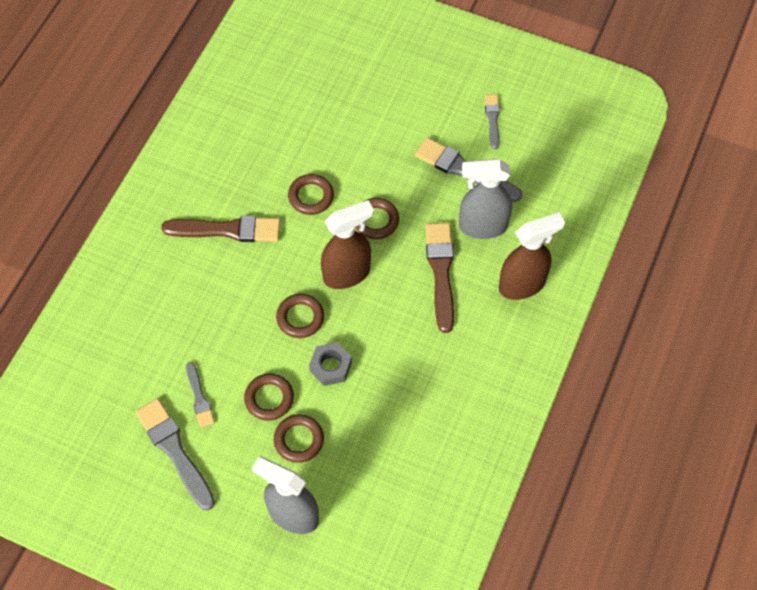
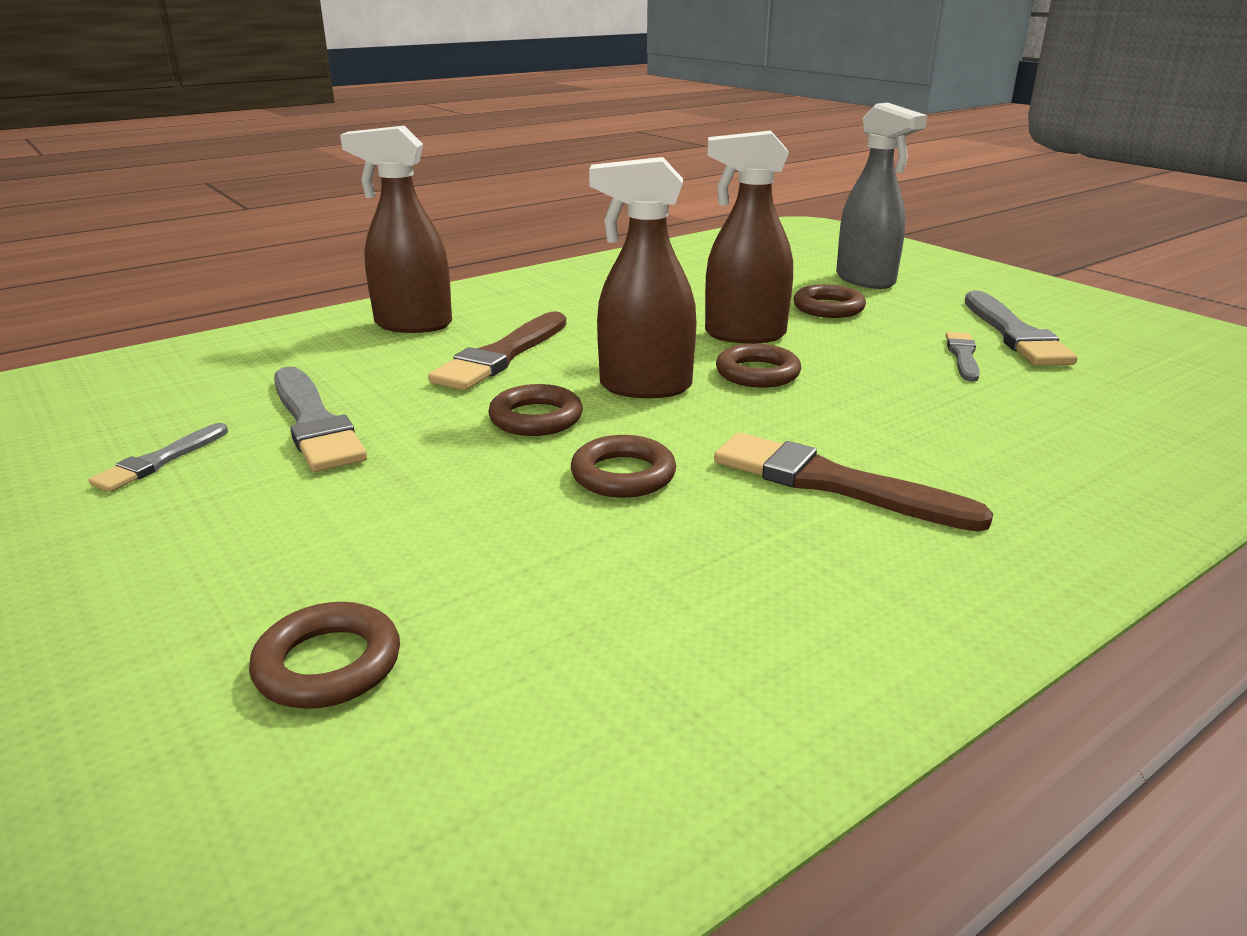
camera: 150 degrees left, 35 degrees down
brown ring [244,374,294,421] -> brown ring moved to [249,602,400,709]
grey nut [309,342,352,386] -> brown spray bottle [705,131,793,344]
grey spray bottle [459,159,512,239] -> none

